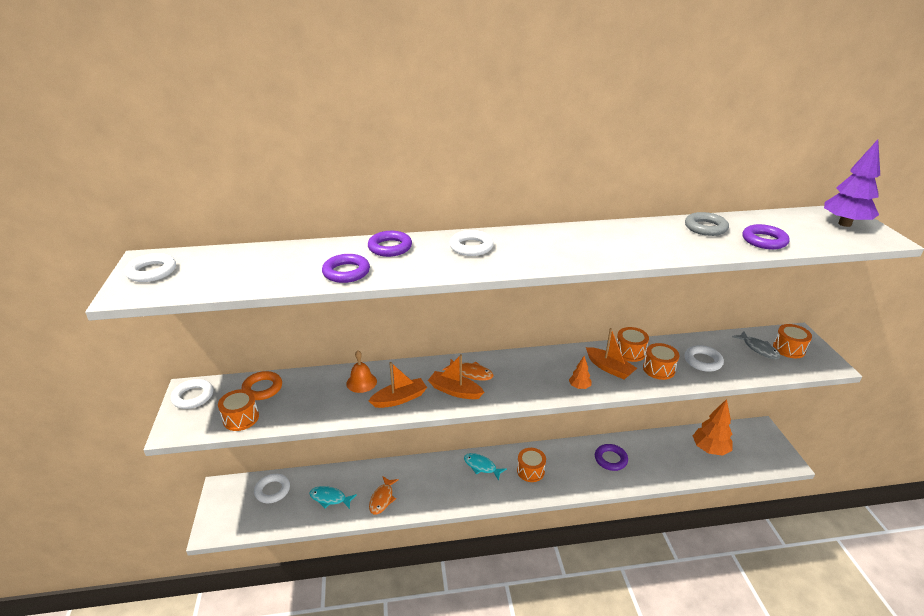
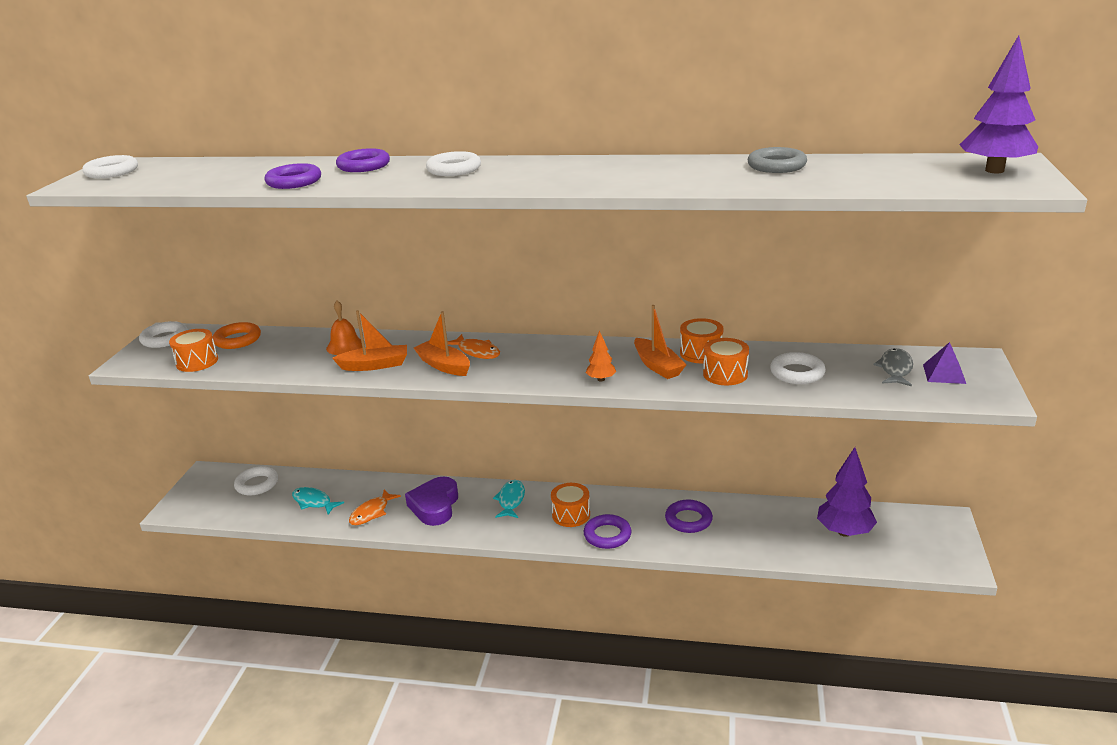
camera: 20 degrees right, 5 degrees down
turquoise fish [464,453,507,481] -> turquoise fish turned 45 degrees clockwise [493,480,525,518]
orange tree [693,399,733,456] -> purple tree [817,447,877,537]
grey fish [732,331,781,359] -> grey fish turned 150 degrees counterclockwise [873,348,913,386]
purple ring [742,224,790,250] -> purple ring moved to [584,514,631,549]
orange drum [773,324,812,358] -> purple pyramid [923,342,966,384]
none -> purple heart [405,477,458,526]

